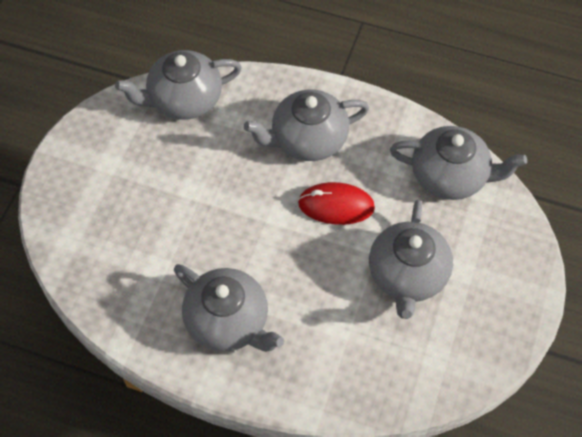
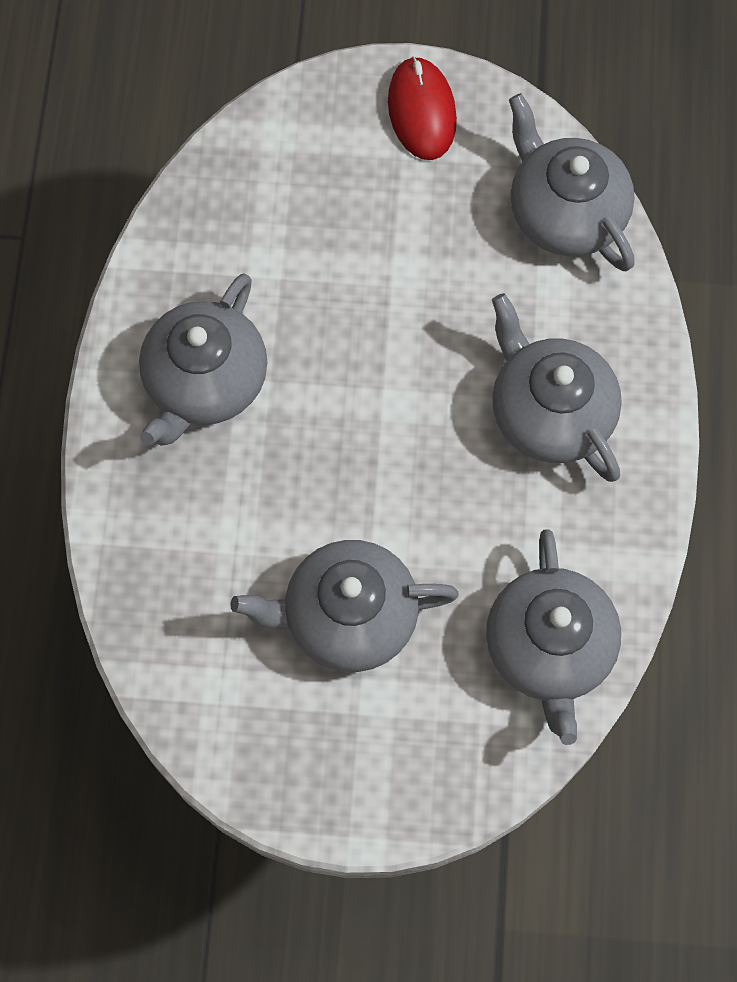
camera: 75 degrees right, 10 degrees up
red mouse [298,182,375,225] -> red mouse moved to [388,56,457,160]

